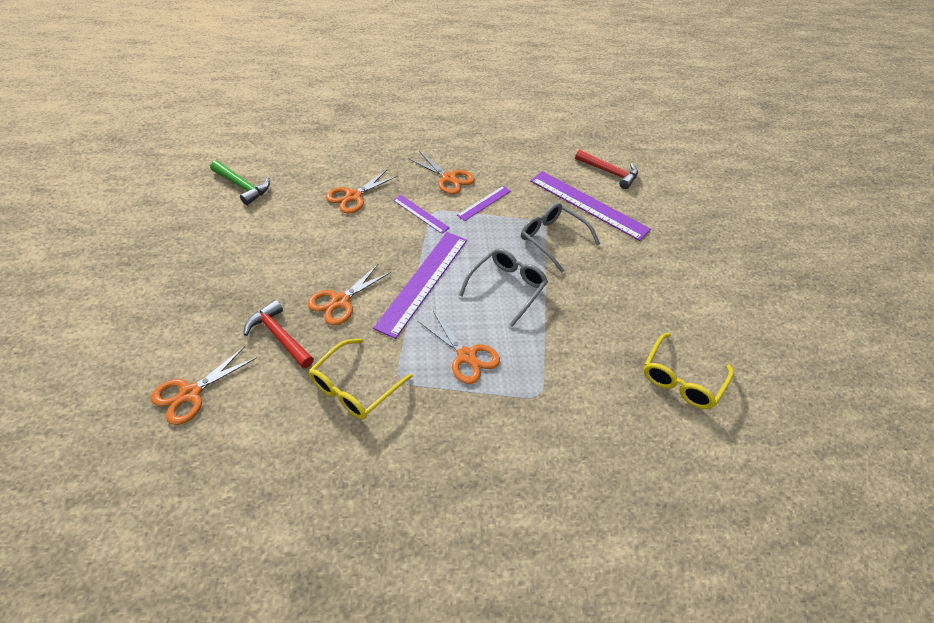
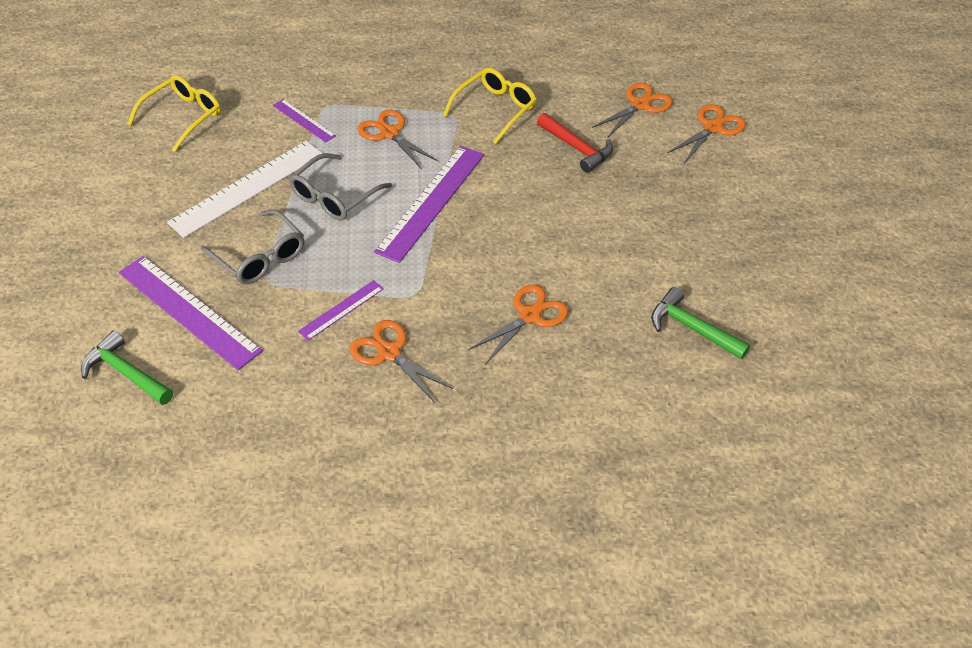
camera: 175 degrees left, 0 degrees up
orange scissors [308,263,391,326] -> orange scissors moved to [668,104,746,162]
purple ruler [393,195,450,234] -> purple ruler moved to [273,99,336,143]
red hammer [575,149,638,189] -> green hammer [81,330,173,405]
none -> white ruler [167,141,323,238]

